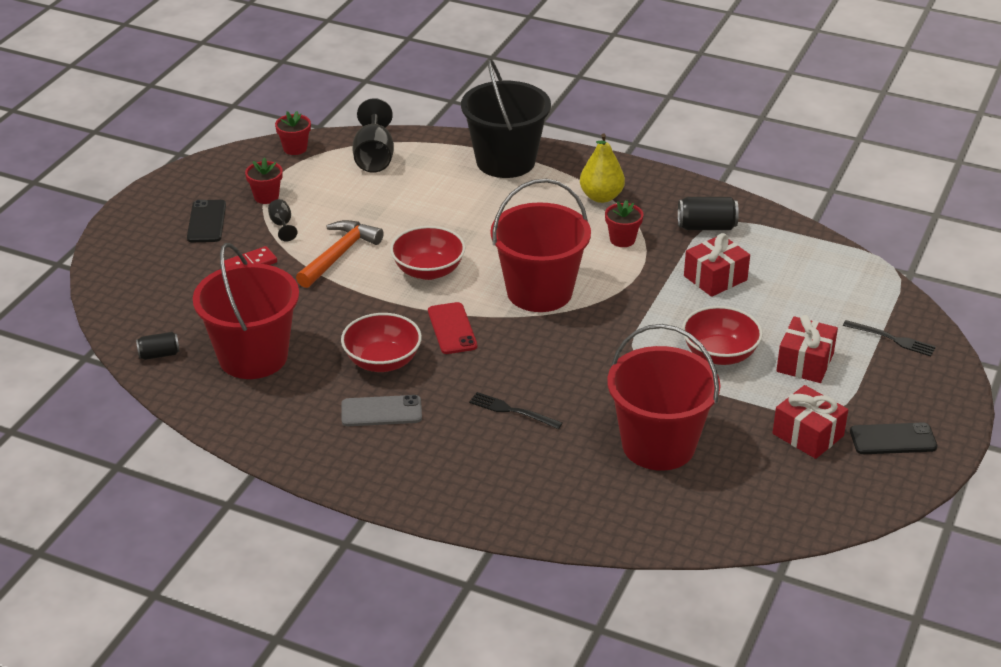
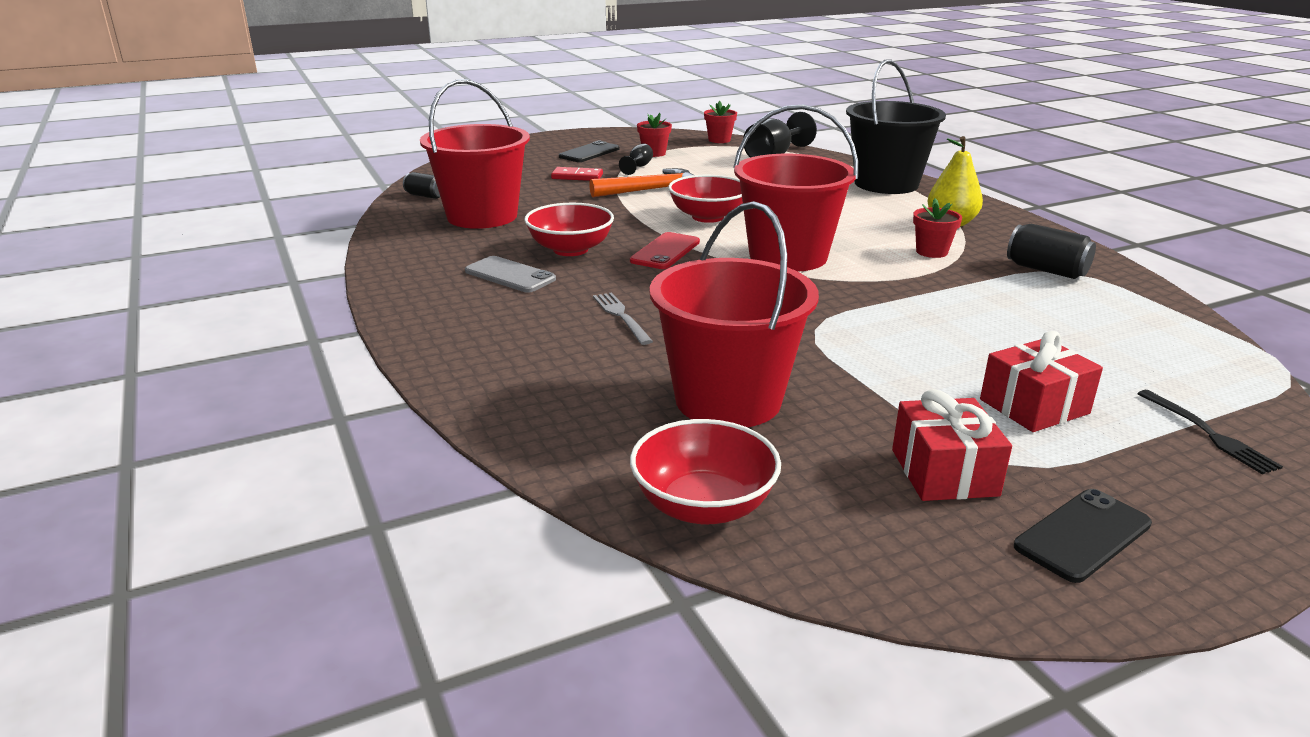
camera: 40 degrees right, 10 degrees down
black fork [469,392,562,429] -> grey fork [593,292,653,345]
red bowl [682,306,763,365] -> red bowl moved to [630,419,781,524]
red gift [684,233,750,297] -> none
black phone [850,422,937,454] -> black phone turned 75 degrees counterclockwise [1014,489,1152,583]

